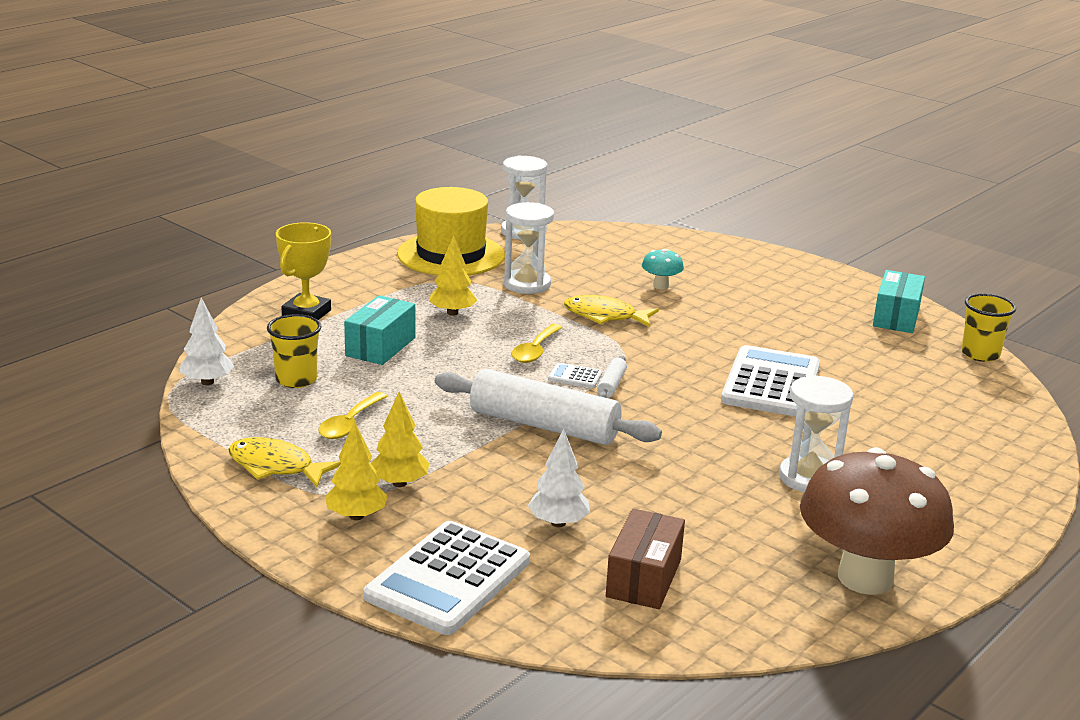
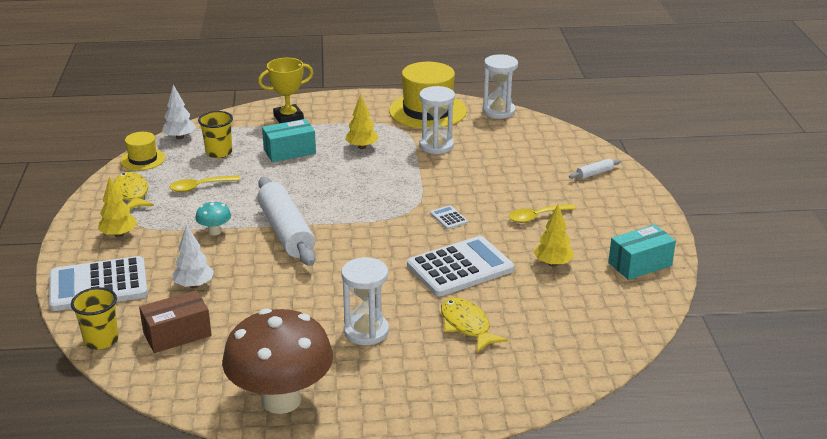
camera: 45 degrees right, 5 degrees up
yellow tree [371,392,429,487] -> yellow tree moved to [534,205,574,267]
yellow spoon [511,324,563,363] -> yellow spoon moved to [509,204,576,223]
white calculator [548,363,602,388] -> white calculator moved to [430,205,468,229]
yellow fish [564,295,659,327] -> yellow fish moved to [441,297,508,352]
white rolling pin [597,355,627,398] -> white rolling pin moved to [569,159,621,179]
turquoise mushroom [642,249,684,289] -> turquoise mushroom moved to [195,201,231,235]
yellow cup [961,293,1016,362] -> yellow cup moved to [71,287,119,350]
none -> yellow hat [120,132,165,171]

